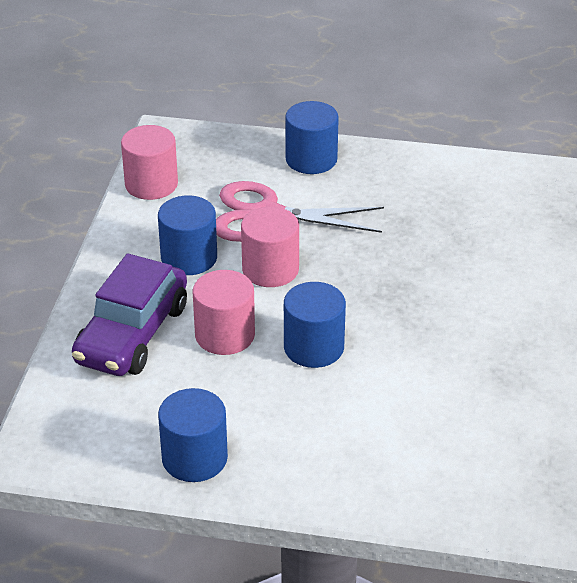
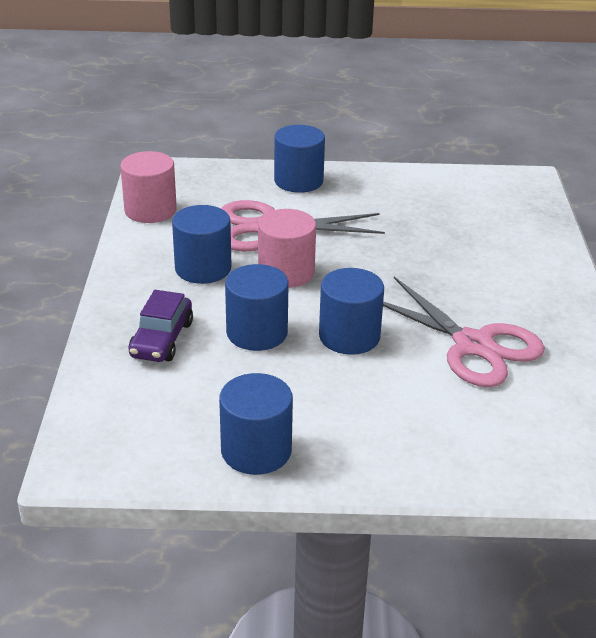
camera: 10 degrees left, 5 degrees down
purple car [72,253,187,376] -> purple car [129,290,193,362], size x0.61
pink cylinder [193,270,255,355] -> blue cylinder [225,264,289,351]
none -> pink scissors [383,277,545,387]

